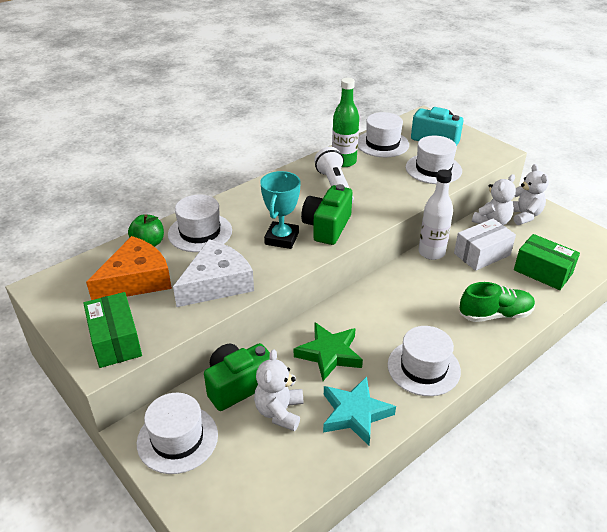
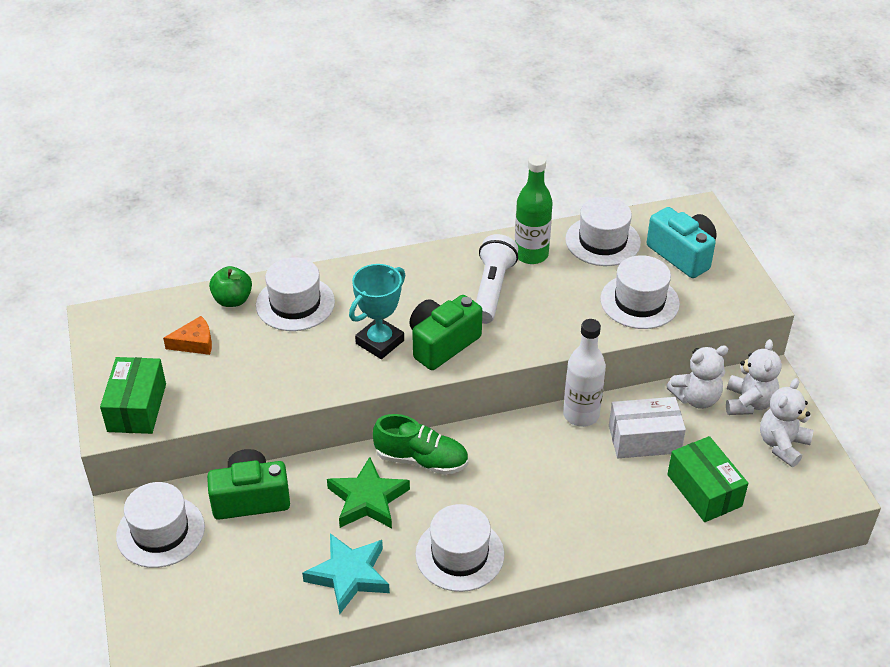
camera: 25 degrees right, 5 degrees up
orange cheese [86,236,172,300] -> orange cheese [163,316,212,355], size x0.52
white cheese [173,239,254,307] -> none
white teddy bear [254,349,303,431] -> white teddy bear moved to [760,378,814,467]
green shoe [460,282,535,322] -> green shoe moved to [373,414,468,475]

